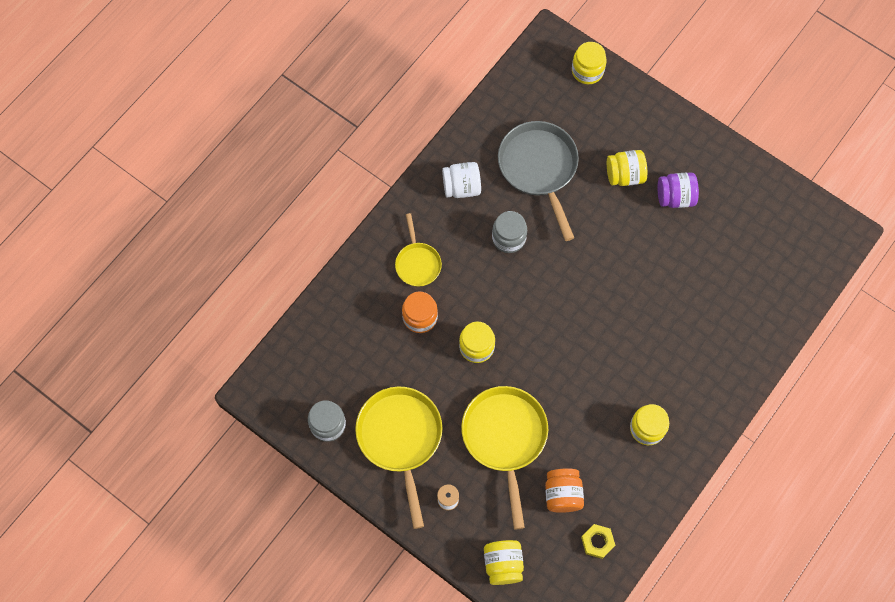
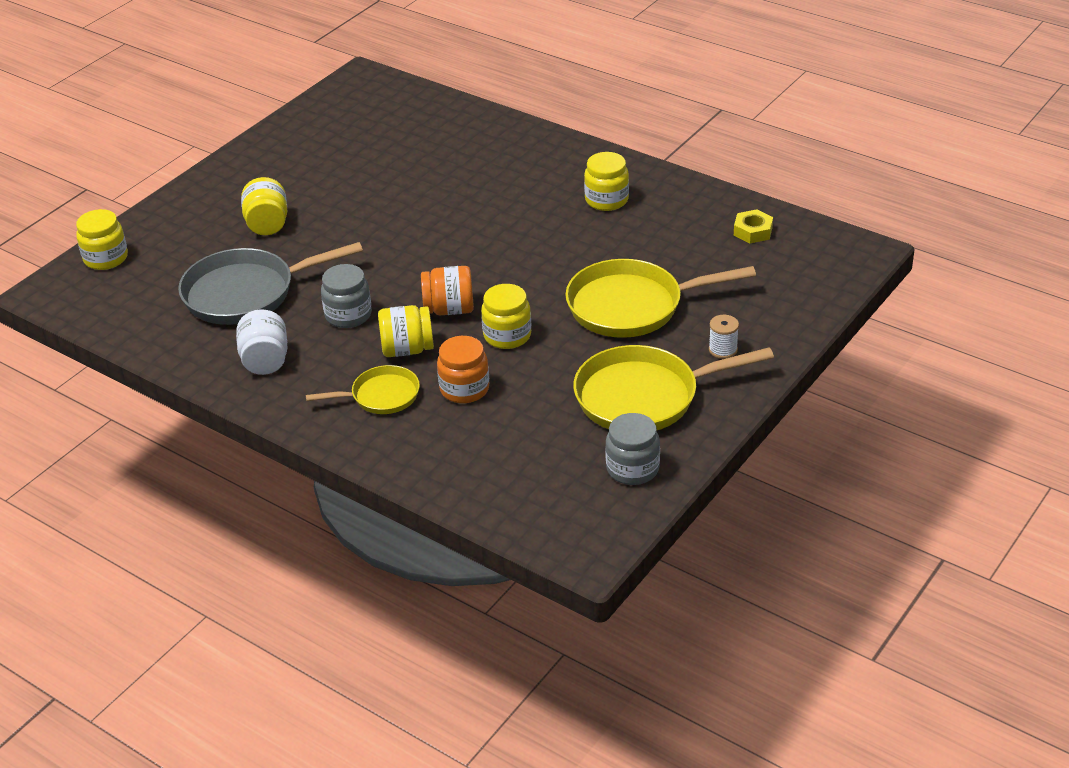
camera: 90 degrees left, 30 degrees down
yellow jar [484,540,524,585] -> yellow jar moved to [378,305,434,357]
orange jar [545,468,584,513] -> orange jar moved to [421,266,474,315]
purple jar [658,172,699,208] -> none

